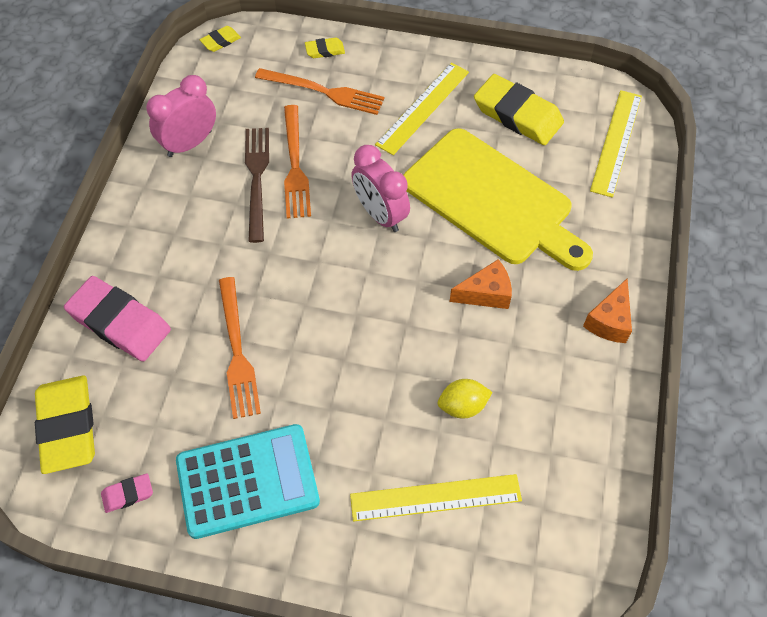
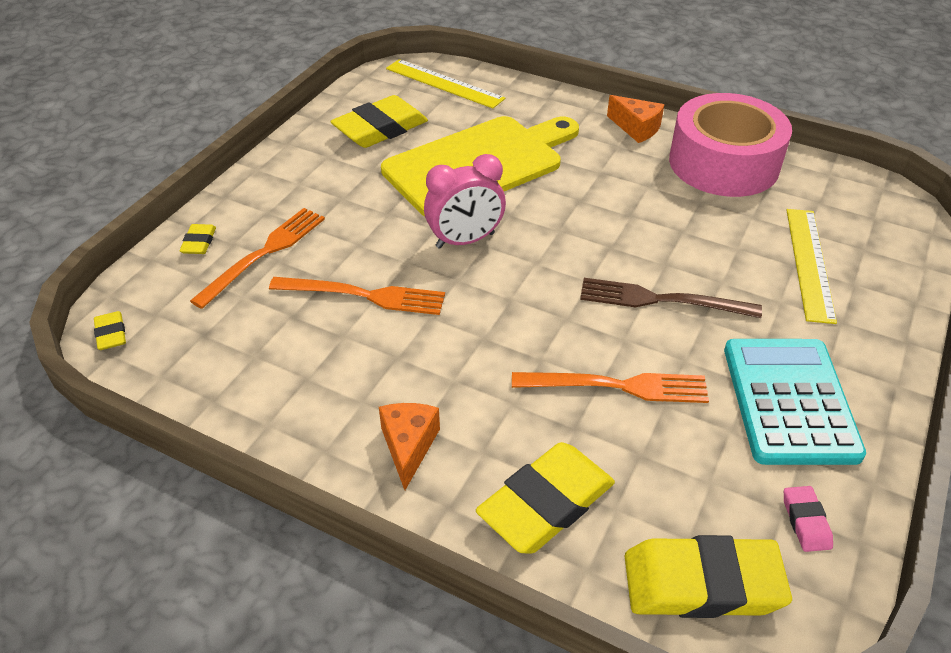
camera: 75 degrees left, 15 degrees down
pink eraser [64,276,171,362] -> yellow eraser [476,442,615,554]
pink clock [146,75,216,157] -> none
brown fork [245,128,269,243] -> brown fork moved to [580,278,762,318]
yellow ruler [375,62,469,155] -> none
yellow lemon [438,379,492,418] -> none
orange cheese [450,259,512,309] -> orange cheese moved to [379,403,440,490]
none -> pink tape [669,93,792,197]

